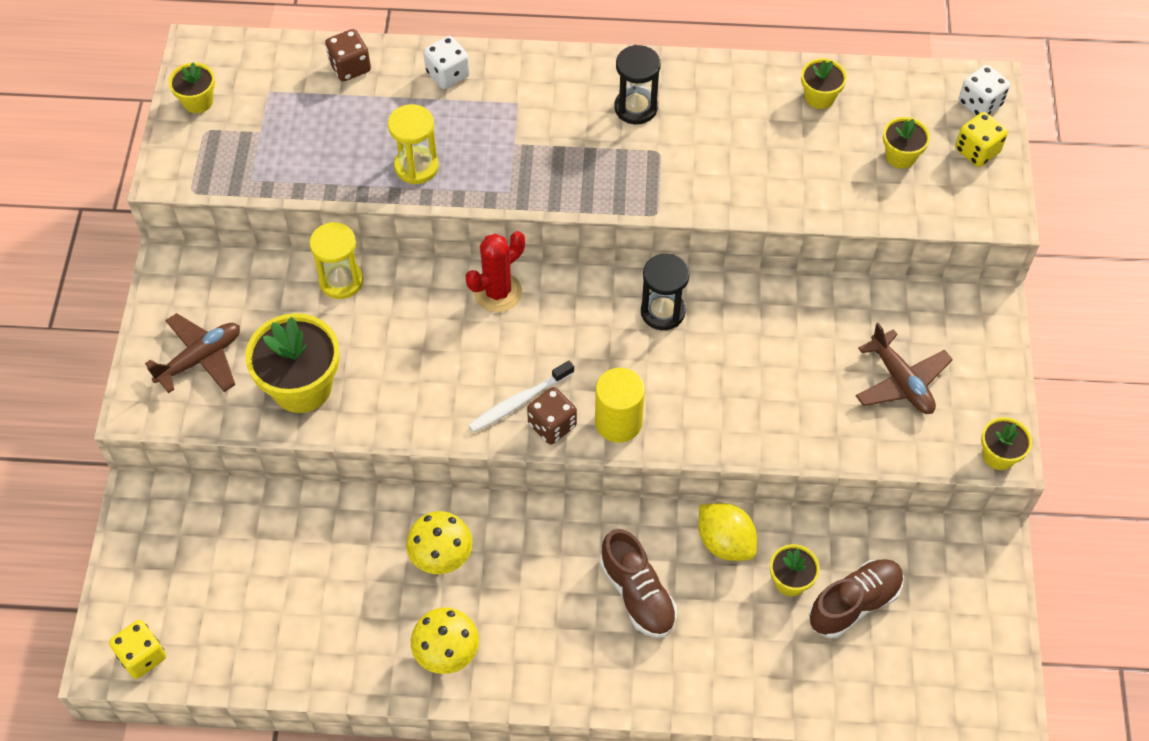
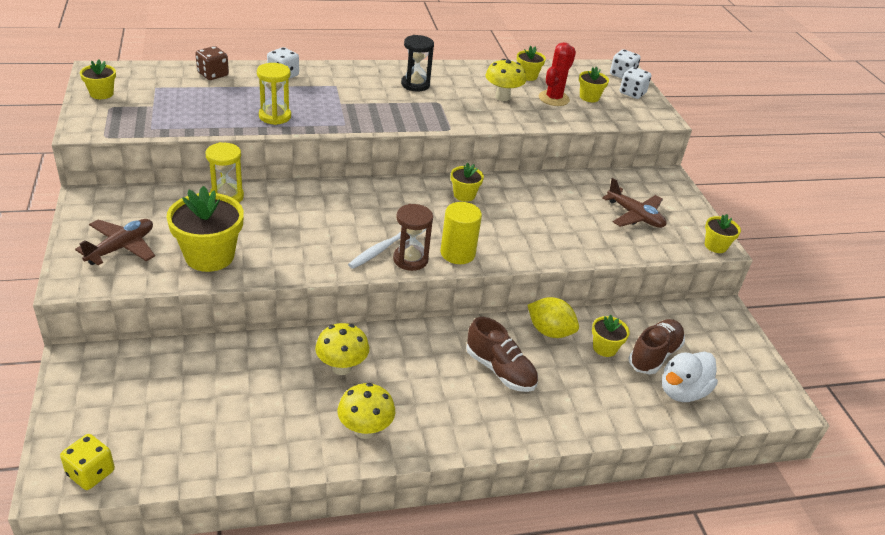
camera: 20 degrees left, 20 degrees down
red cactus [466,231,525,312] -> red cactus moved to [539,42,576,106]
brown dice [527,387,577,445] -> brown hourglass [393,204,433,271]
black hourglass [641,254,690,330] -> yellow flower pot [451,163,484,202]
yellow dice [955,112,1008,167] -> white dice [620,67,651,99]
none -> yellow mushroom [485,59,526,101]
none -> white duck [662,352,718,402]

